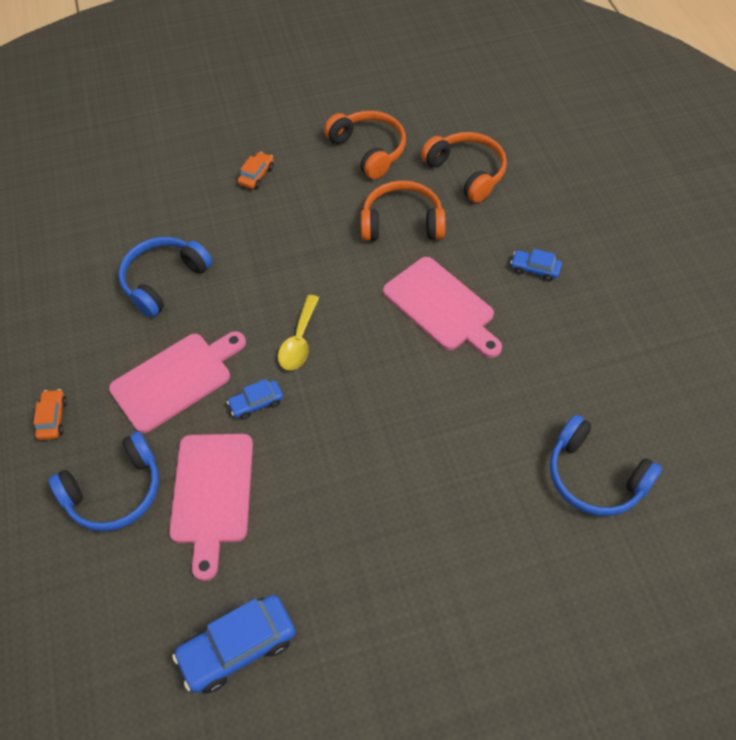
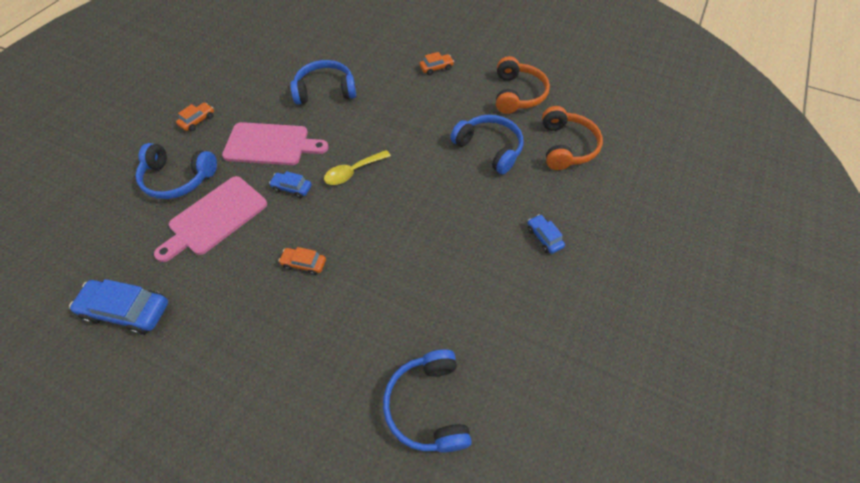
camera: 40 degrees right, 0 degrees up
orange headphones [361,180,445,241] -> blue headphones [450,115,523,174]
pink cutting board [383,257,502,358] -> none
none -> orange car [278,247,326,275]

